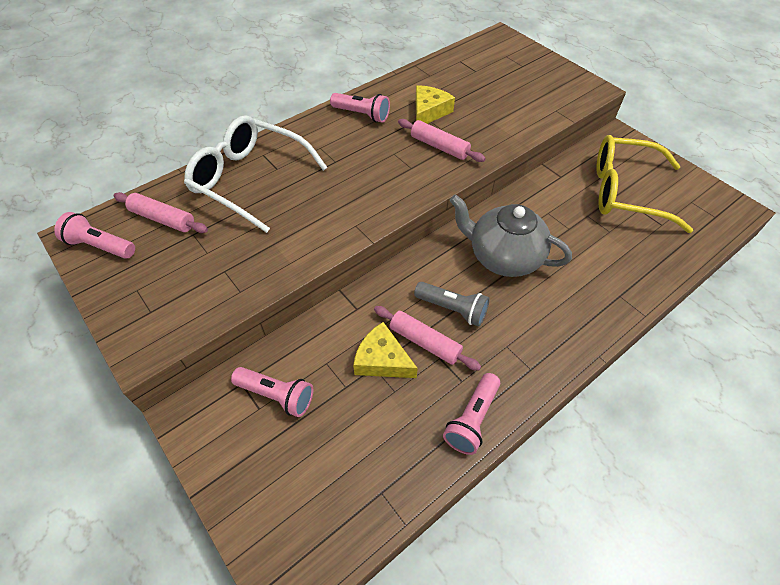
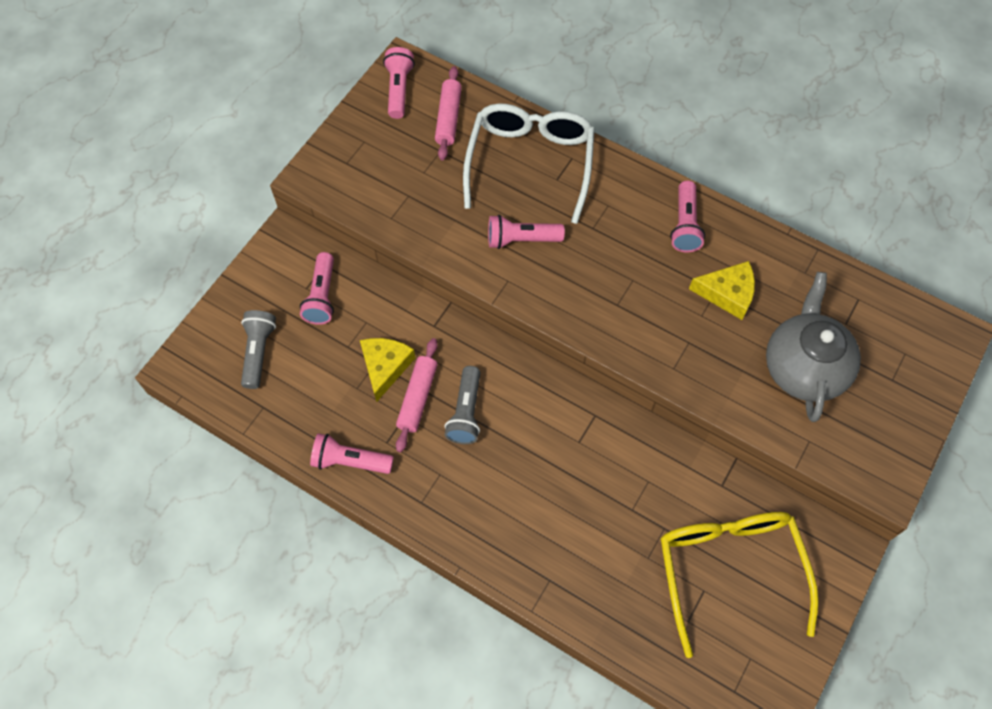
camera: 70 degrees right, 10 degrees up
pink rolling pin [398,119,486,162] -> none
grey teapot [450,194,572,277] -> grey teapot moved to [766,272,861,422]
none -> grey flashlight [241,310,276,389]
none -> pink flashlight [488,215,565,249]

